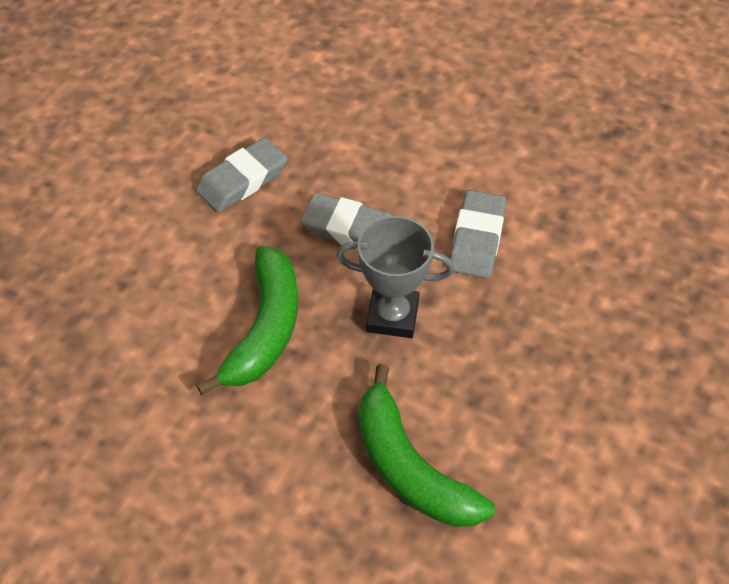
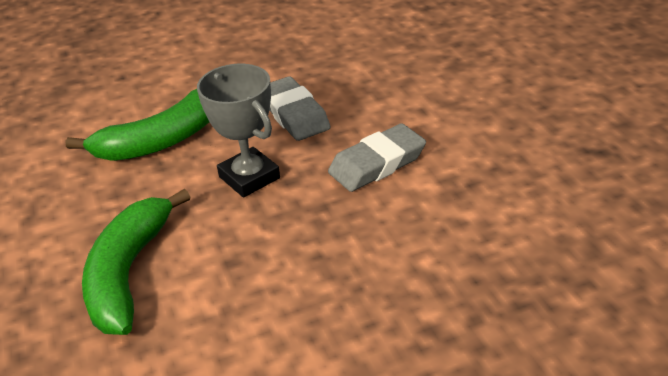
camera: 45 degrees right, 15 degrees down
grey eraser [196,137,288,213] -> none

